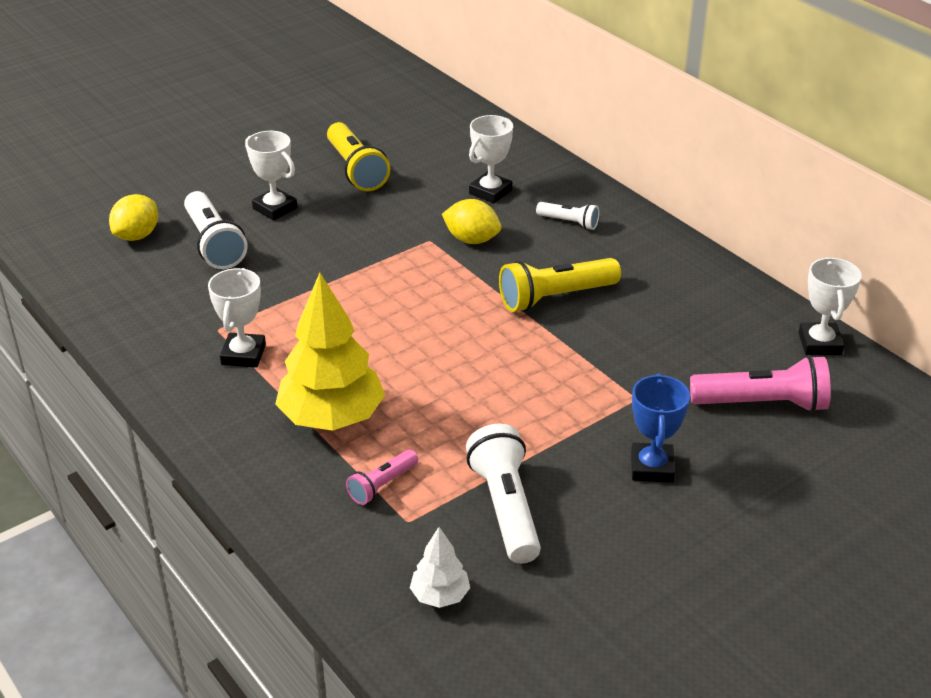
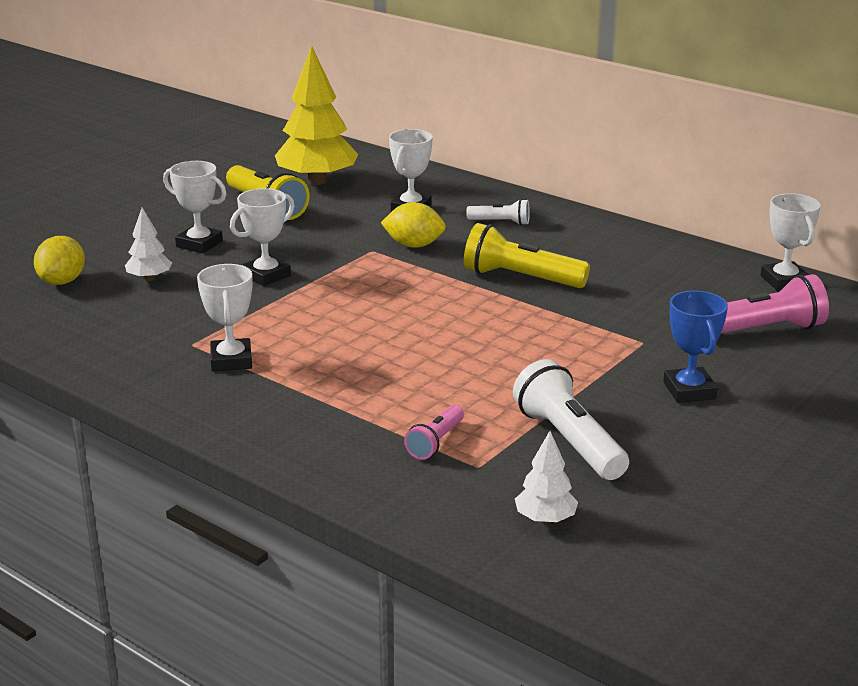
camera: 15 degrees left, 10 degrees down
white flashlight [184,191,248,269] -> white tree [125,208,172,281]
yellow tree [275,273,385,431] -> yellow tree moved to [275,46,358,185]
yellow flashlight [499,258,621,312] -> yellow flashlight turned 60 degrees clockwise [464,223,590,288]
none -> white trophy [230,188,295,286]

